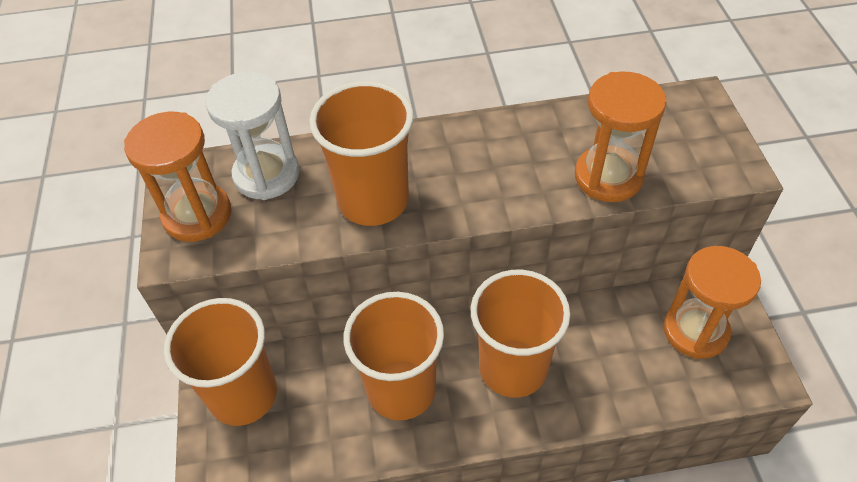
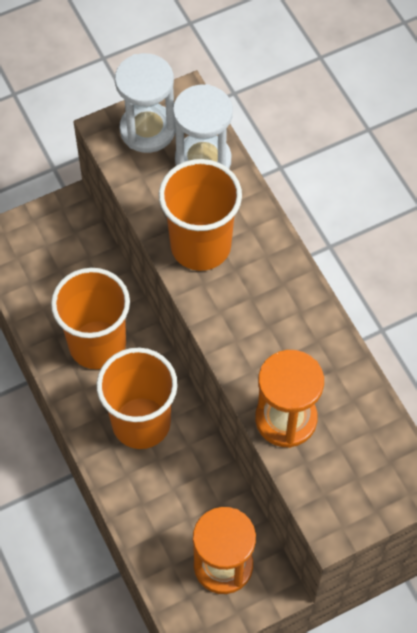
camera: 70 degrees right, 10 degrees up
orange hourglass [124,112,231,242] -> white hourglass [115,53,175,153]
orange cup [164,298,277,426] -> none

